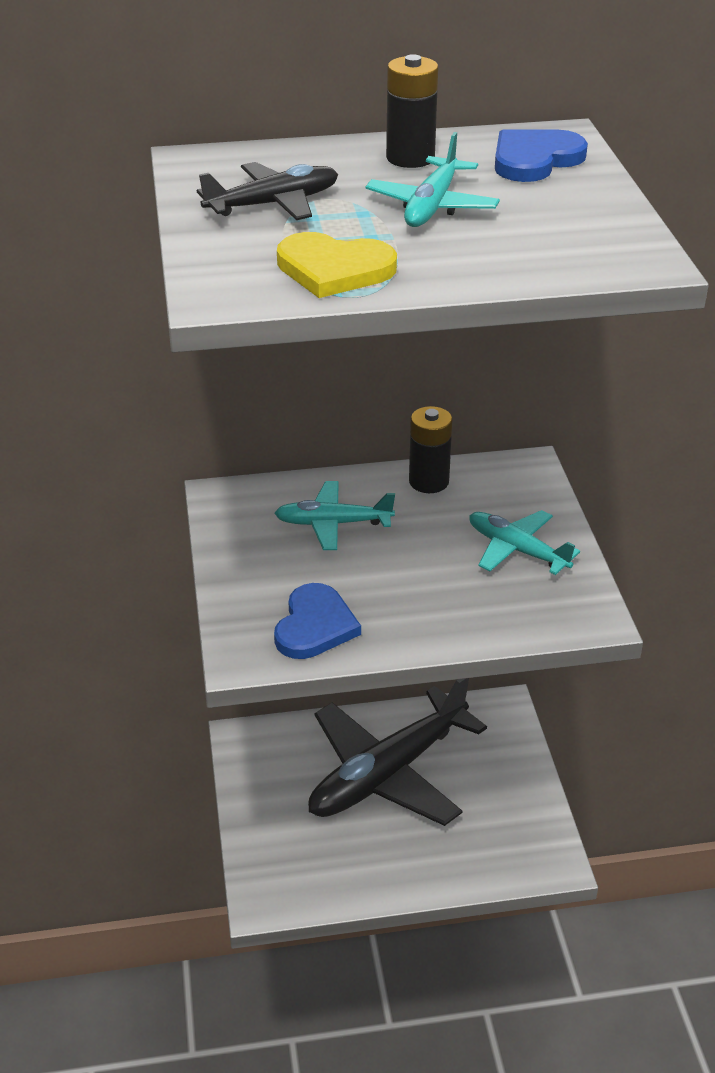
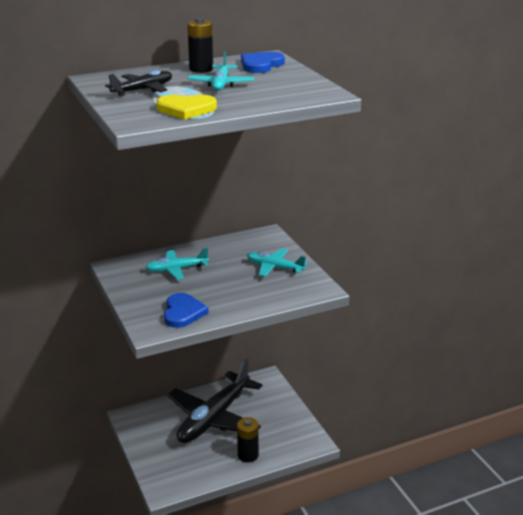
camera: 15 degrees left, 10 degrees down
black battery [409,406,452,493] -> black battery moved to [237,417,259,463]

